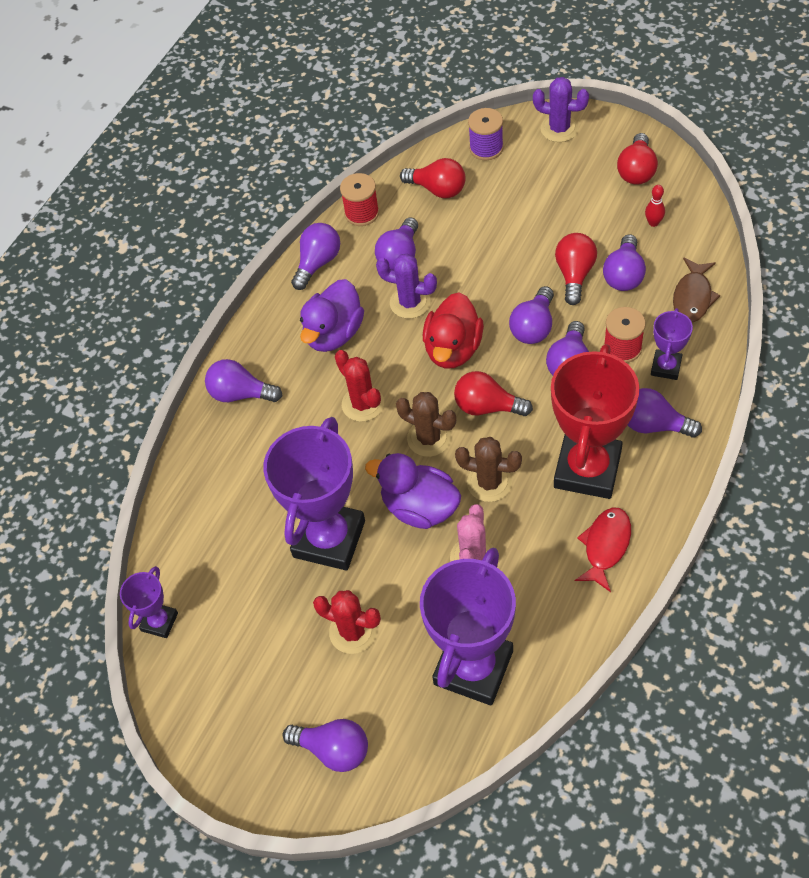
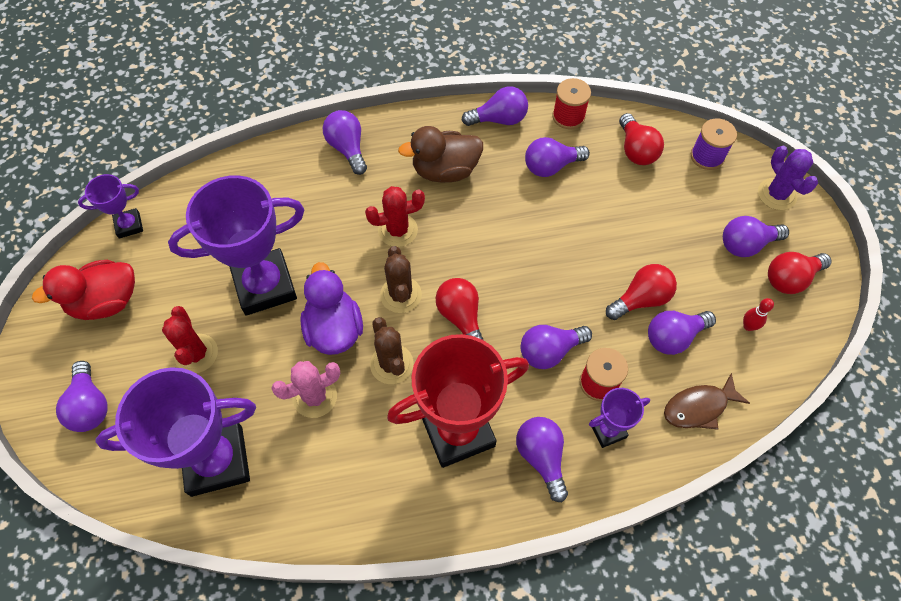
camera: 45 degrees right, 5 degrees up
purple duck [300,279,364,352] -> brown duck [398,126,483,183]
red cactus [335,350,384,422] -> red cactus turned 60 degrees clockwise [365,186,425,247]
purple cactus [376,253,437,319] -> none
red duck [423,292,484,369] -> red duck moved to [32,260,135,320]
purple light bulb [509,286,554,344] -> purple light bulb moved to [723,216,789,257]
red fish [575,507,631,592] -> none

